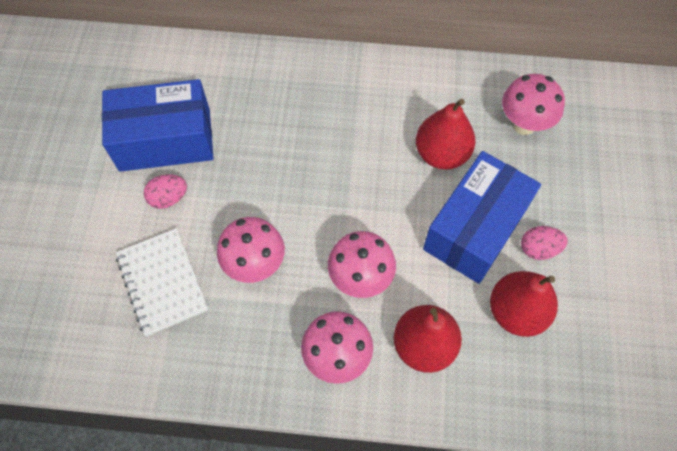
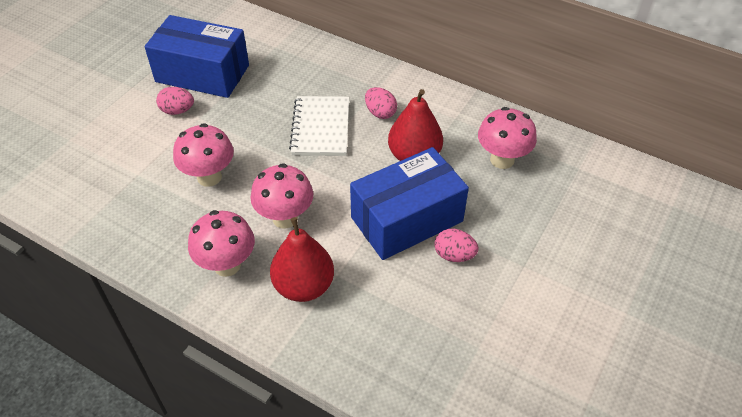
camera: 25 degrees right, 15 degrees down
white notebook [116,228,208,336] -> white notebook moved to [289,96,349,156]
red pear [490,271,558,337] -> none
none -> pink egg [365,87,397,119]

